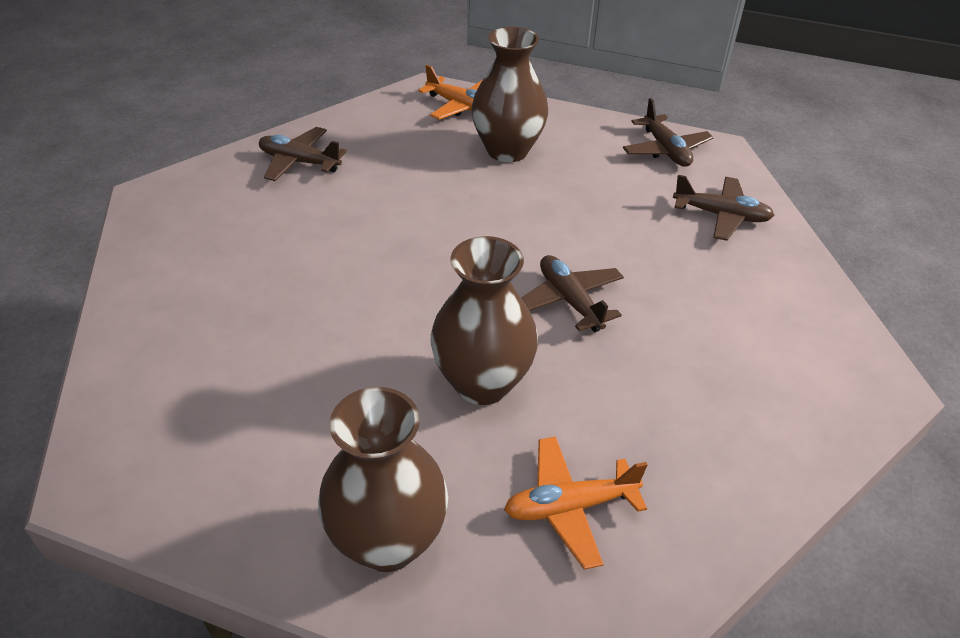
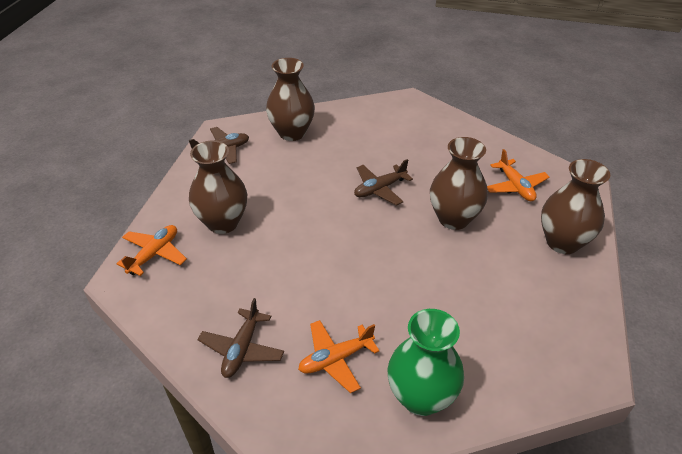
camera: 95 degrees left, 0 degrees up
brown plane [673,175,775,241] -> brown vase [266,58,315,141]
none -> orange plane [298,320,380,393]
none -> green vase [388,309,464,416]

